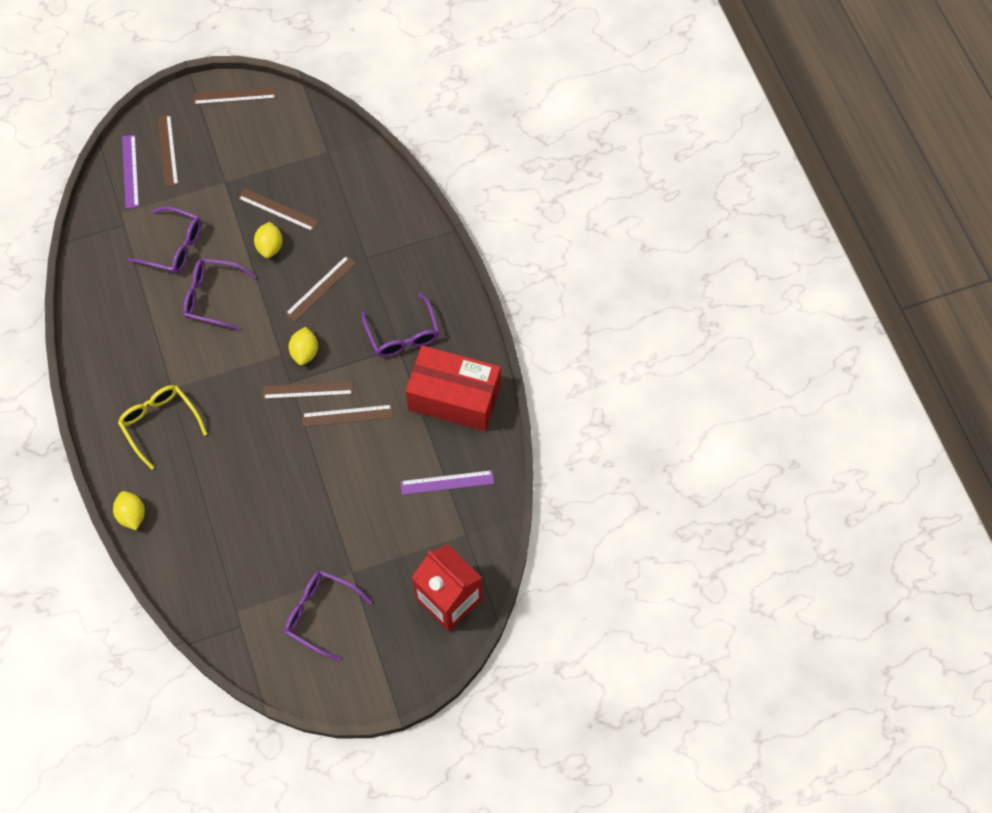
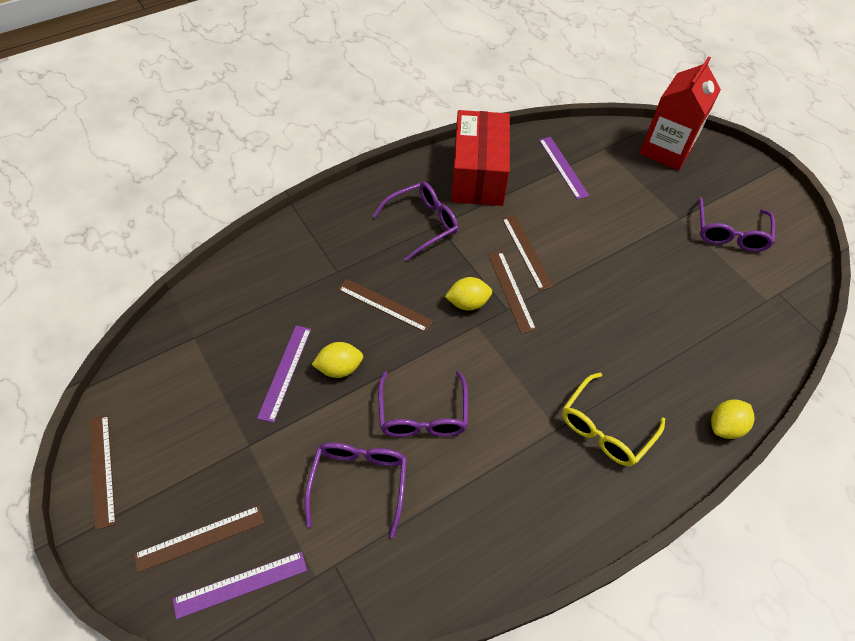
camera: 105 degrees left, 10 degrees down
brown ruler [238,188,319,232] -> purple ruler [257,325,311,423]

